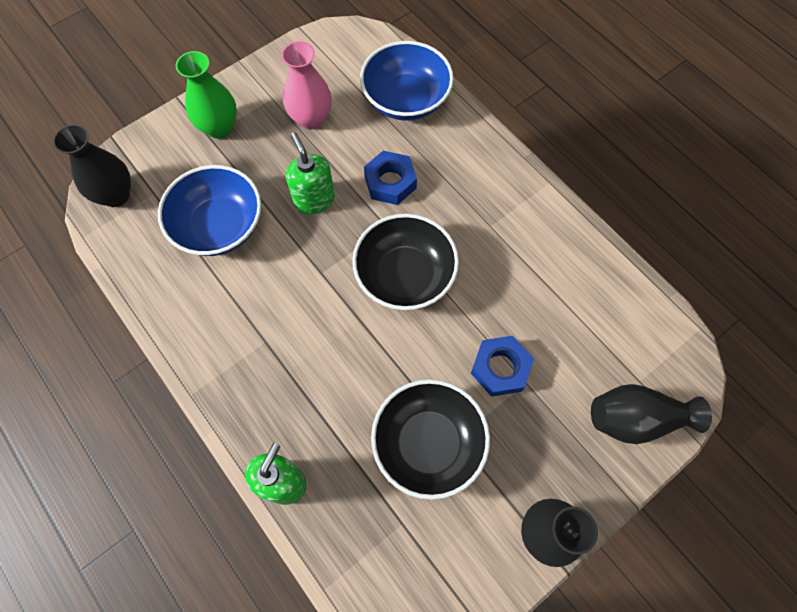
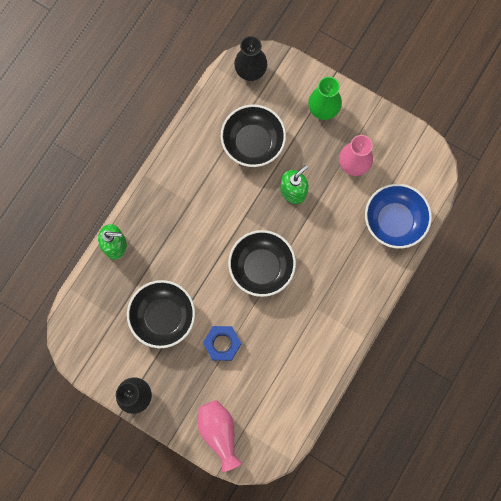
camera: 70 degrees right, 10 degrees up
blue bowl [158,165,261,256] -> black bowl [221,104,286,167]
blue nut [364,151,417,205] -> none
black vase [591,384,712,444] -> pink vase [198,400,242,472]

